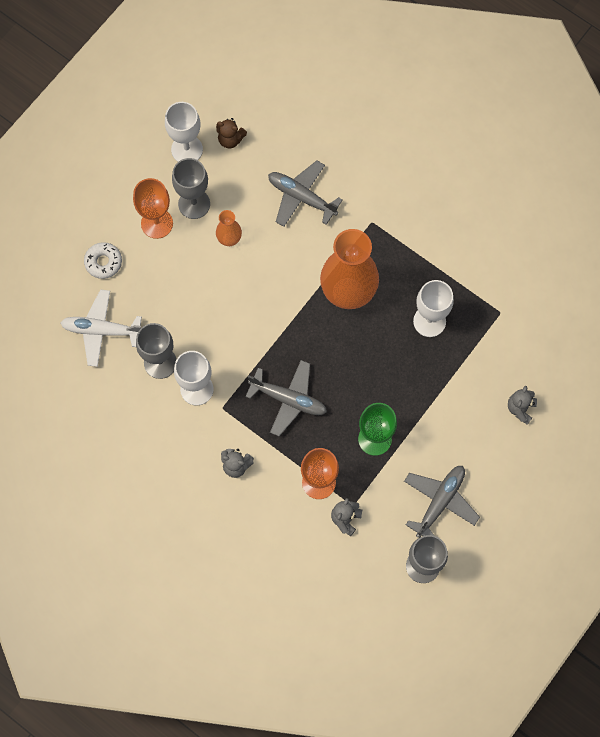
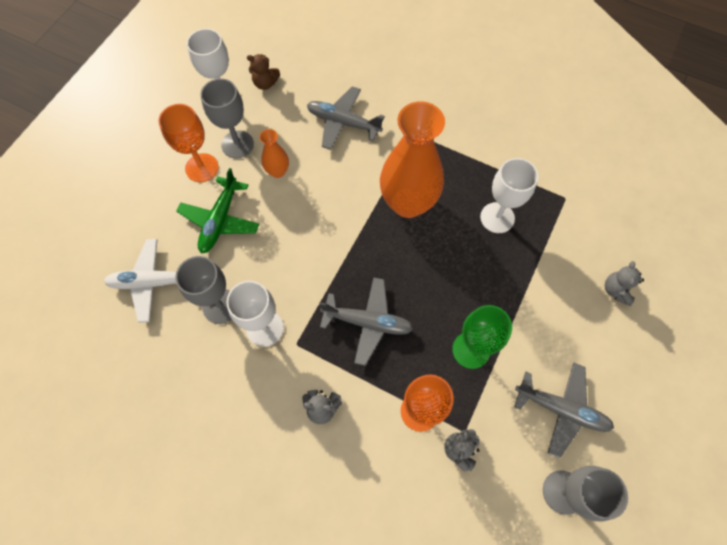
camera: 10 degrees left, 5 degrees down
white donut [84,242,122,279] -> none
grey plane [404,466,480,538] -> grey plane turned 90 degrees clockwise [514,363,614,459]
none -> green plane [176,168,259,254]

